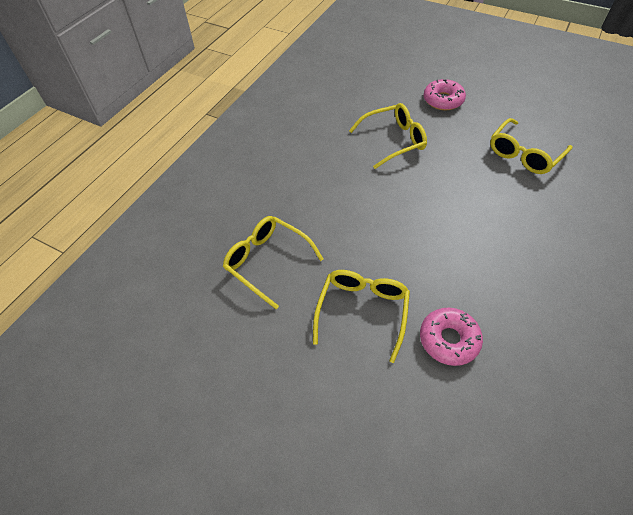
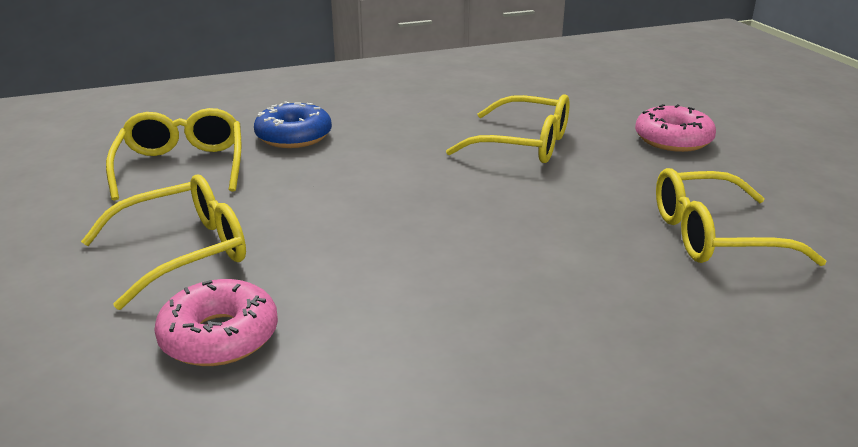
camera: 40 degrees right, 25 degrees down
none -> blue donut [254,101,332,148]

